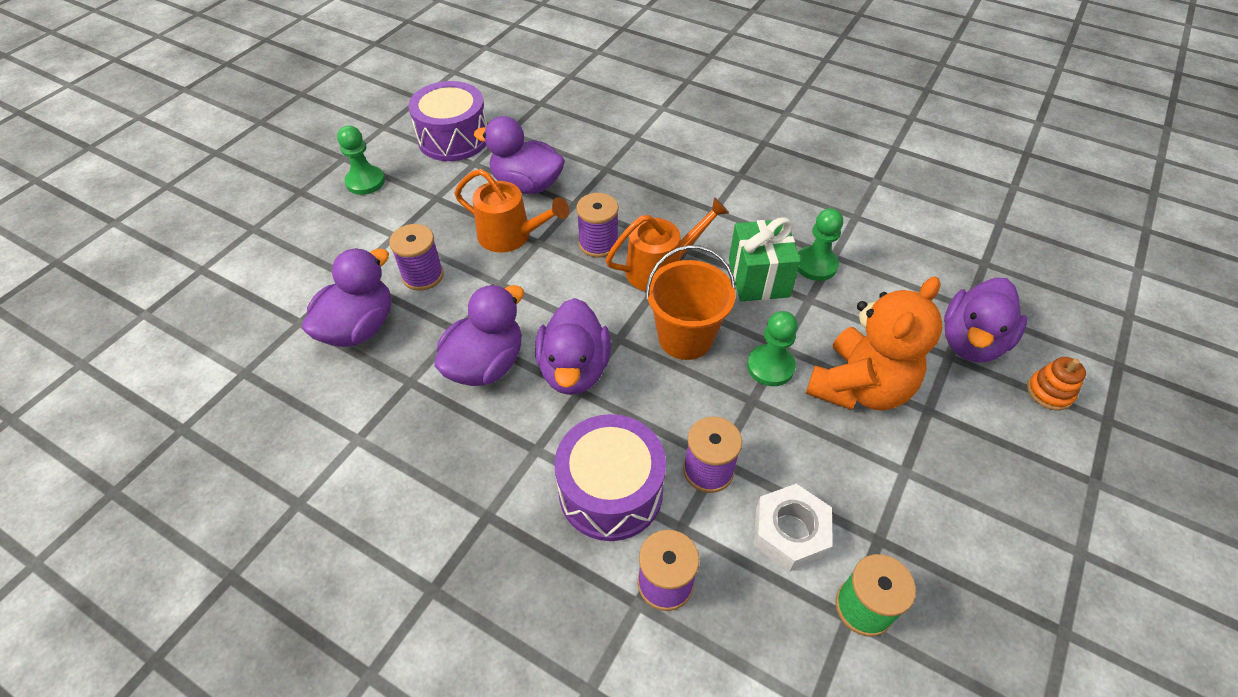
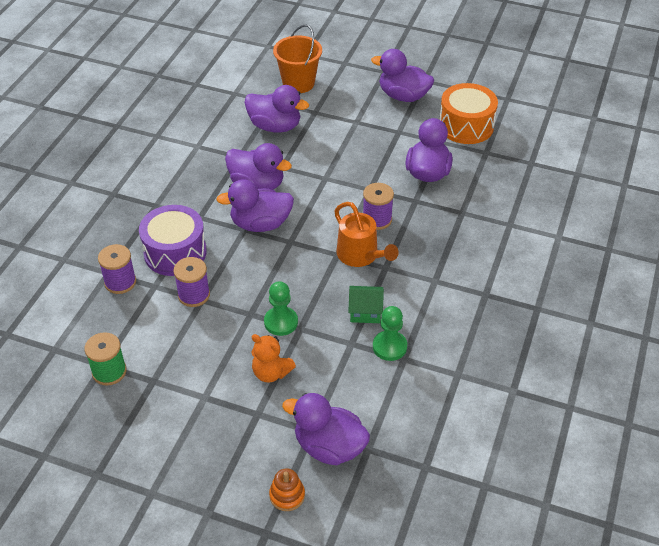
camera: 80 degrees right, 5 degrees down
green pawn [337,125,385,195] -> purple duck [371,49,434,102]
purple spool [389,224,444,291] -> none
purple drum [408,81,487,161] -> orange drum [439,83,498,144]
orange watering can [454,169,569,253] -> none
orange bucket [645,245,736,360] -> orange bucket moved to [273,24,322,93]
green gift [729,217,801,301] -> green house [348,286,384,323]
white nut [754,484,833,572] -> none
orange teddy bear [806,276,942,411] -> orange teddy bear [251,334,296,382], size x0.56

